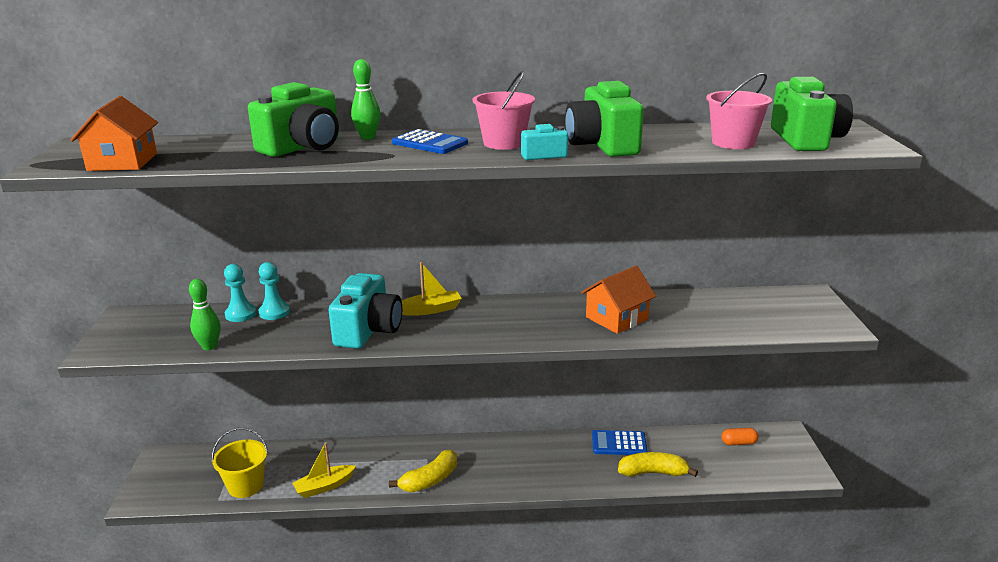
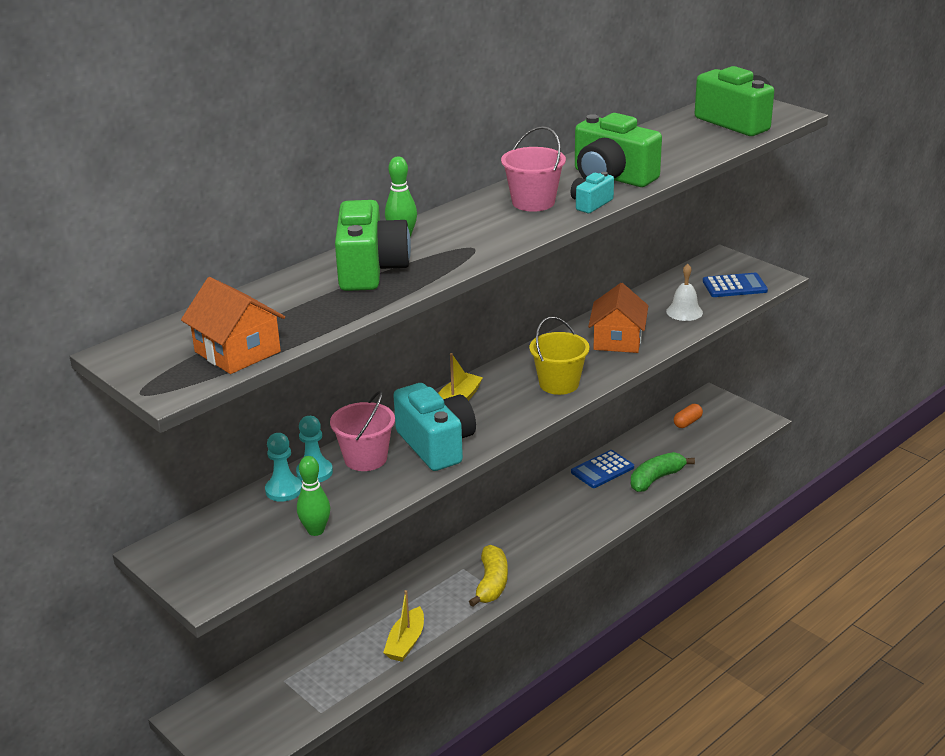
camera: 40 degrees left, 5 degrees up
yellow bucket [212,428,268,498] -> yellow bucket moved to [529,317,590,395]
blue calculator [392,129,468,154] -> blue calculator moved to [703,273,768,297]
yellow banana [618,452,698,477] -> green banana [631,452,695,492]
pink bucket [706,73,772,149] -> pink bucket moved to [330,391,395,471]
none -> white bell [666,264,703,321]

